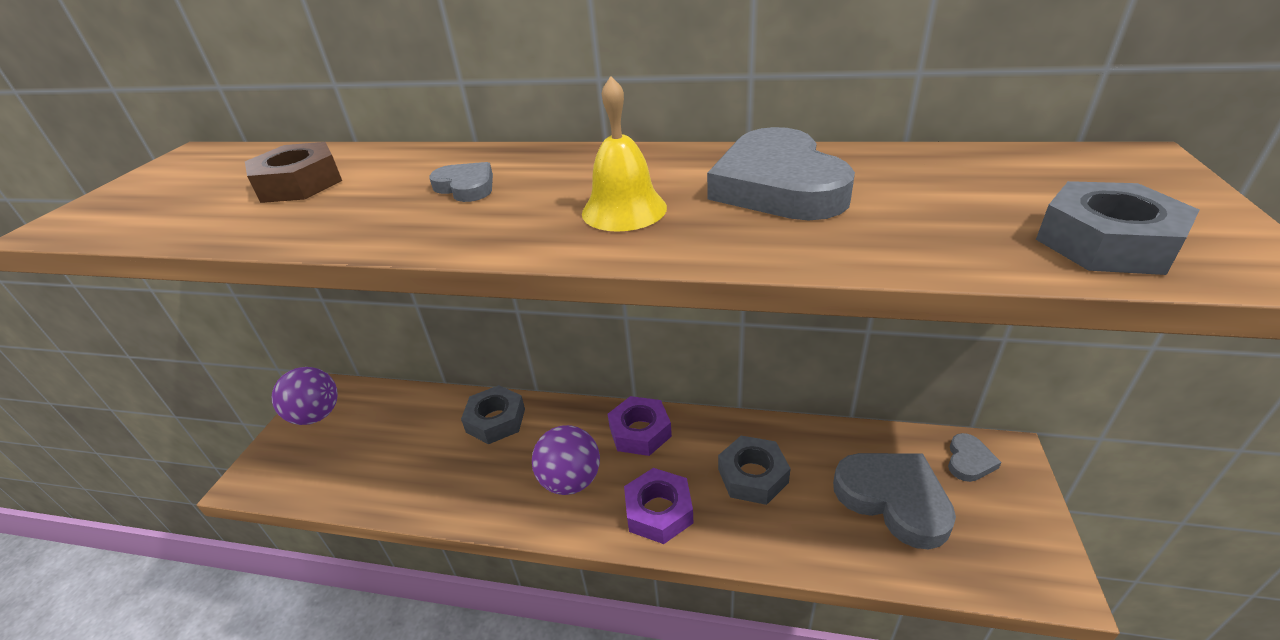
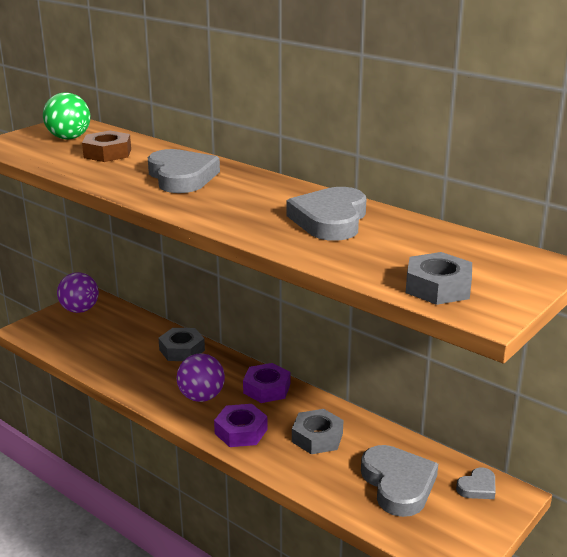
camera: 25 degrees right, 10 degrees down
grey heart [429,162,493,202] -> grey heart [148,149,220,193], size x2.00
yellow bell [582,76,667,232] -> none
none -> green ball [43,92,90,140]

